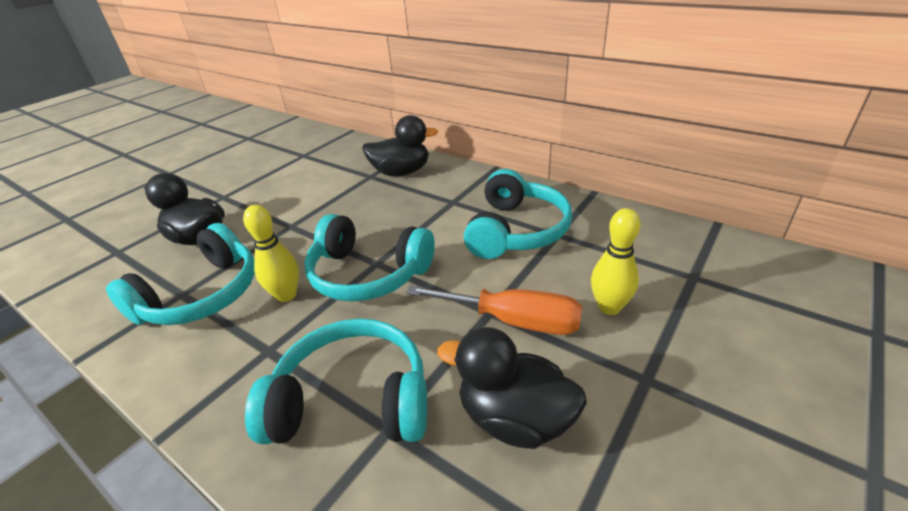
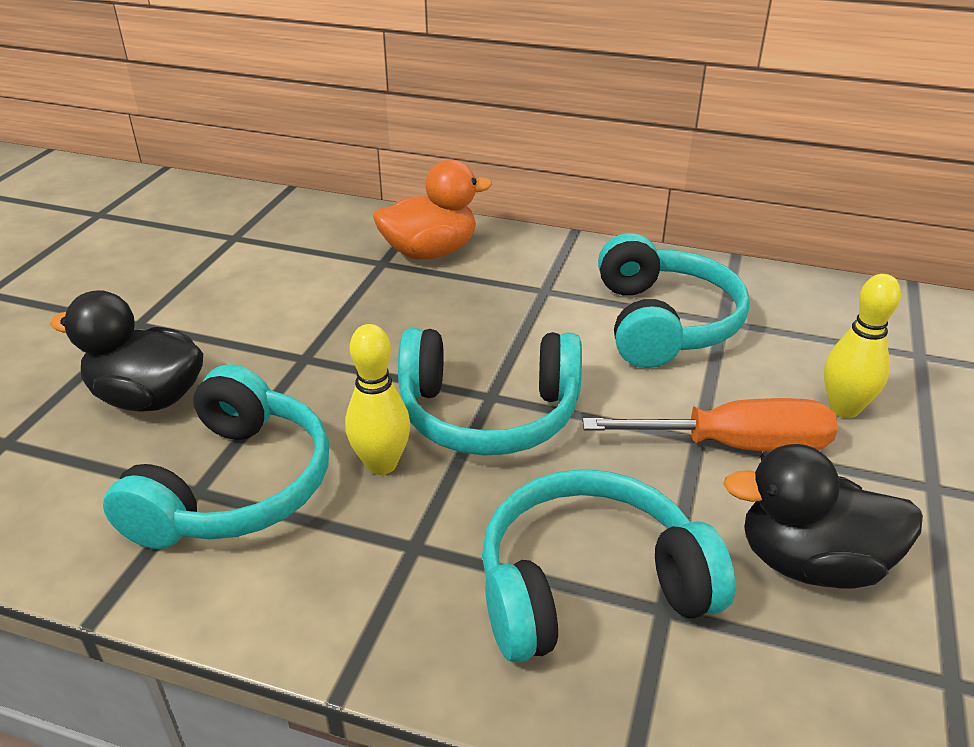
camera: 20 degrees left, 0 degrees up
black duck [362,115,438,176] -> orange duck [373,160,492,259]

